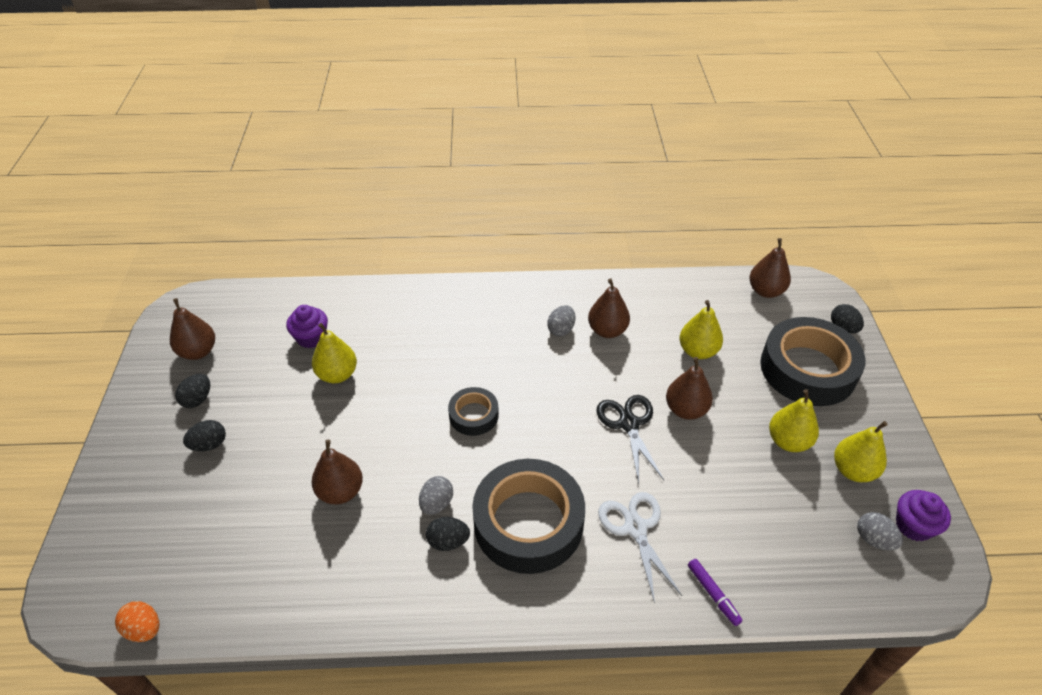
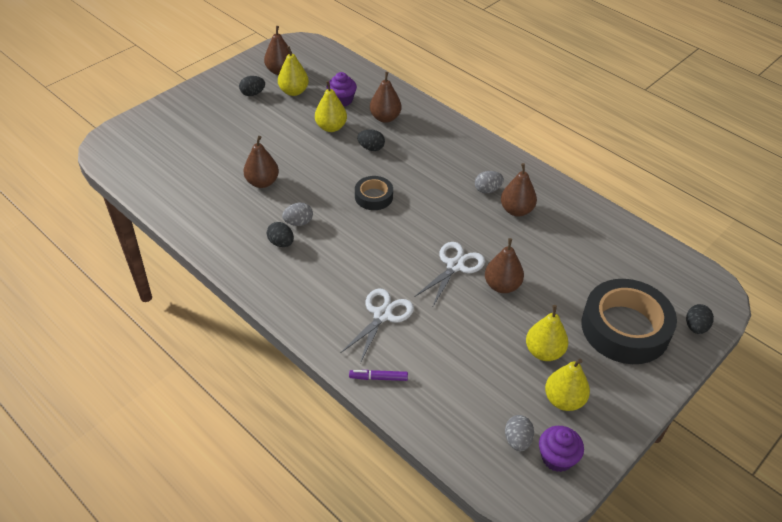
camera: 45 degrees right, 0 degrees up
orange egg [115,601,160,642] -> none
black egg [183,420,226,451] -> black egg moved to [357,129,385,151]
black tape [472,459,585,574] -> none
black scissors [597,395,664,483] -> white scissors [414,242,485,306]
yellow pear [679,300,723,359] -> yellow pear moved to [278,46,309,96]
purple marker [688,559,743,626] -> purple marker turned 75 degrees clockwise [349,370,408,381]
brown pear [749,238,791,298] -> brown pear moved to [370,72,401,123]

